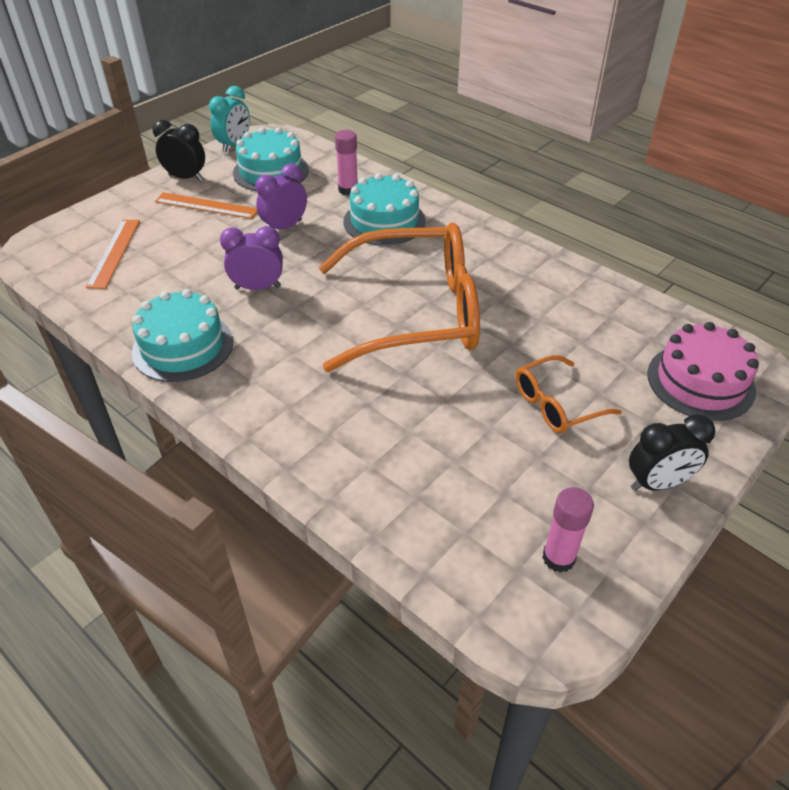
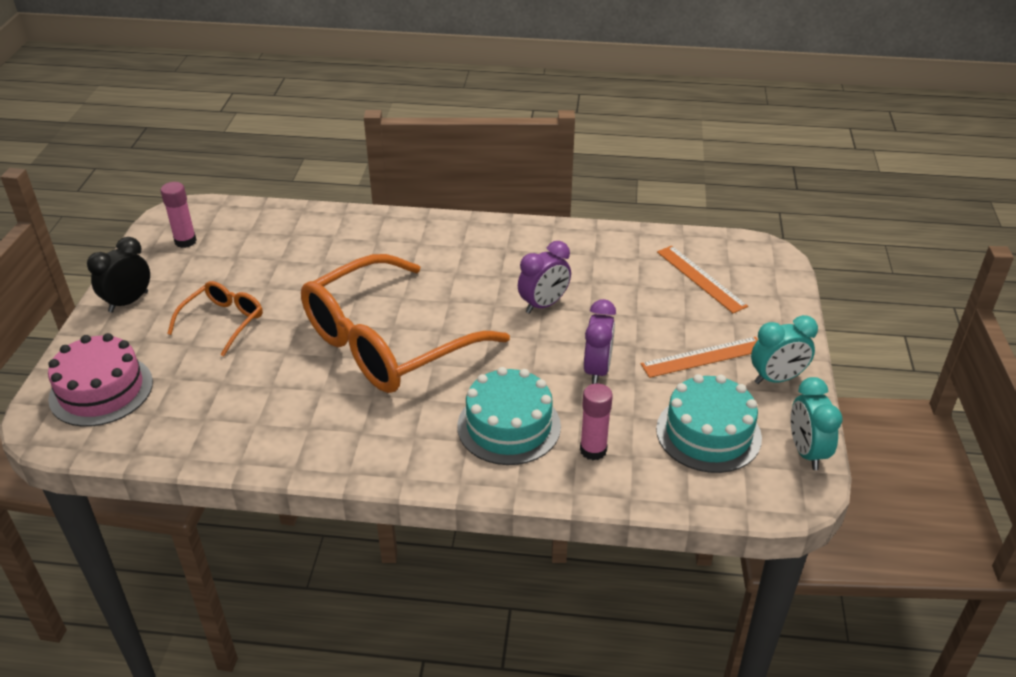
camera: 145 degrees right, 5 degrees down
turquoise cake [132,289,233,382] -> none
black clock [153,120,205,181] -> turquoise clock [751,315,818,384]

